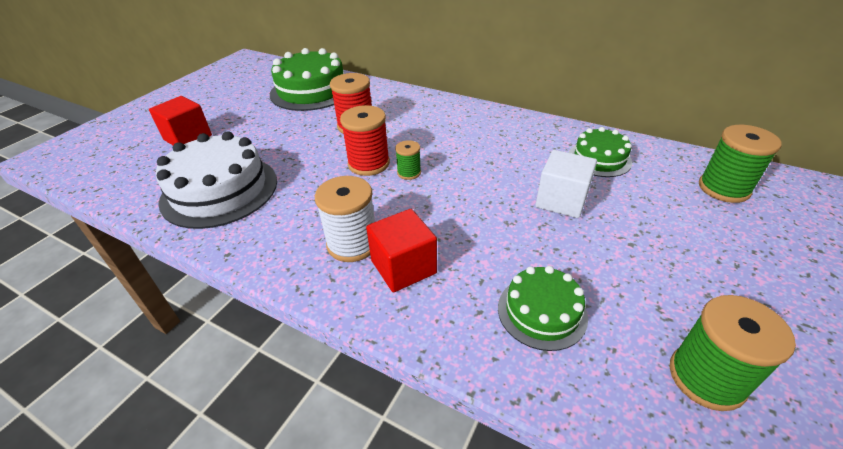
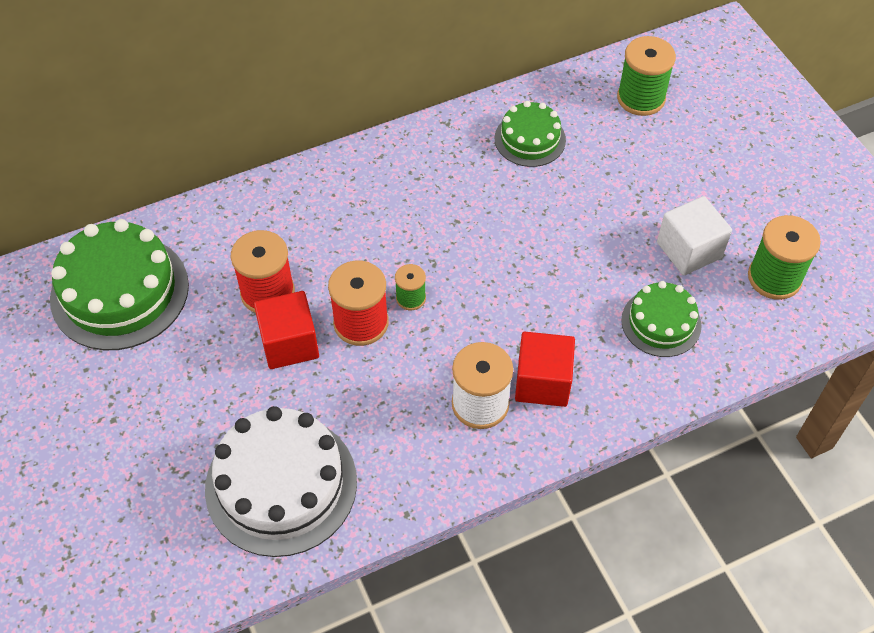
camera: 55 degrees left, 15 degrees up
red cube [149,96,212,145] -> red cube moved to [254,291,319,369]
white cube [535,150,597,218] -> white cube moved to [657,196,732,275]

